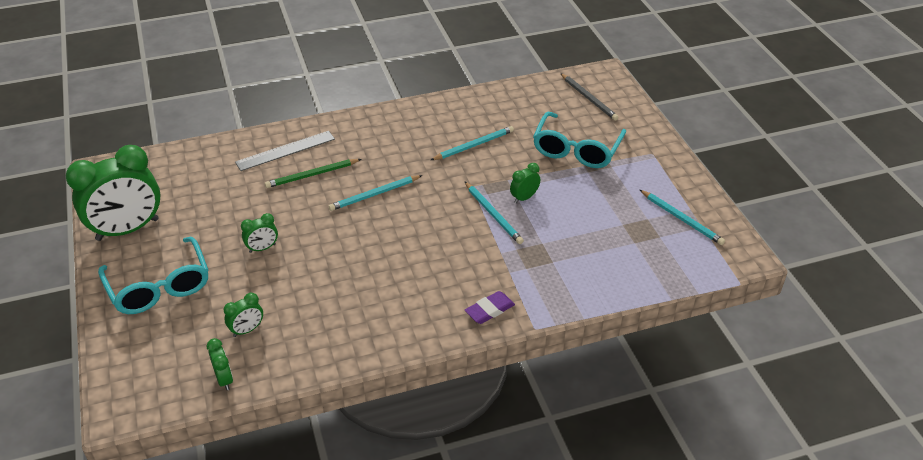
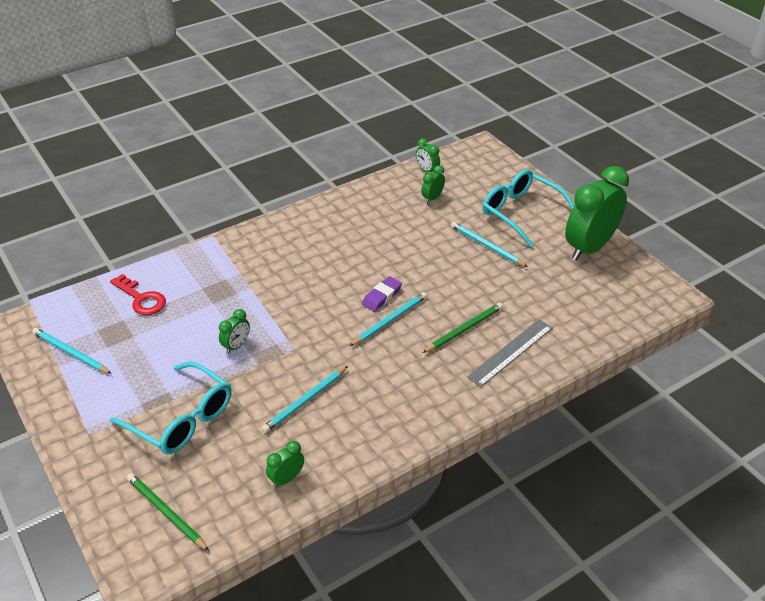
camera: 165 degrees right, 0 degrees up
green clock [241,213,278,253] -> green clock moved to [266,441,304,487]
turquoise pencil [464,181,524,244] -> turquoise pencil moved to [451,222,528,267]
purple eraser [465,291,515,324] -> purple eraser moved to [362,276,402,312]
turquoise glasses [533,112,626,168] -> turquoise glasses turned 120 degrees clockwise [110,361,231,455]
grey pencil [560,73,619,120] -> green pencil [127,473,209,551]
none -> red key [110,274,166,315]

